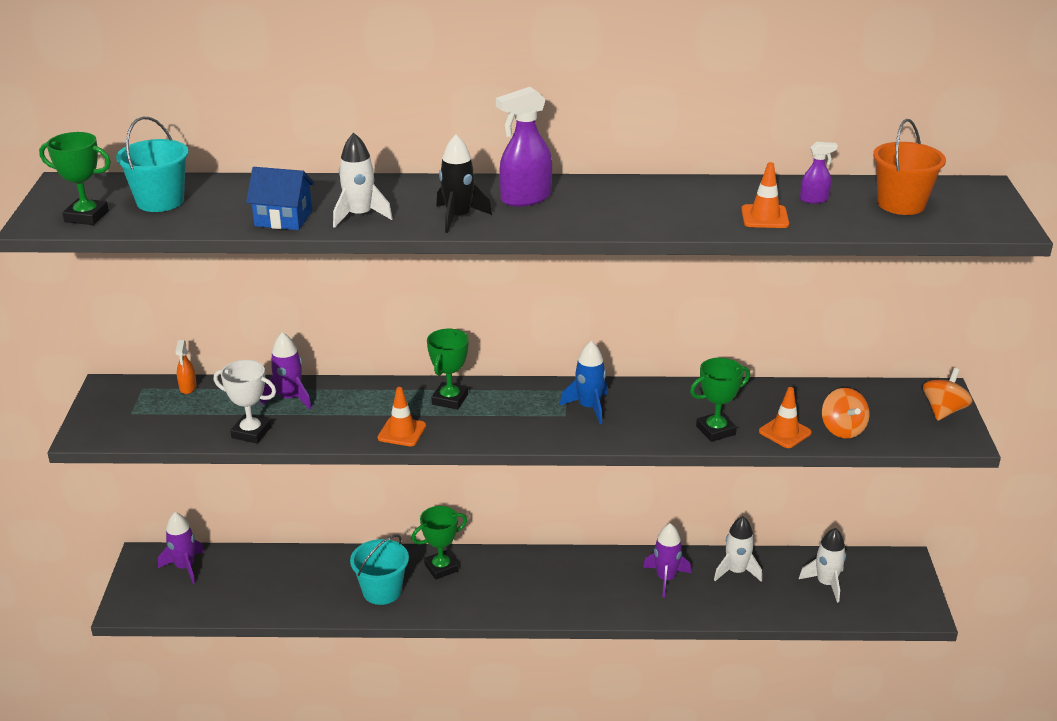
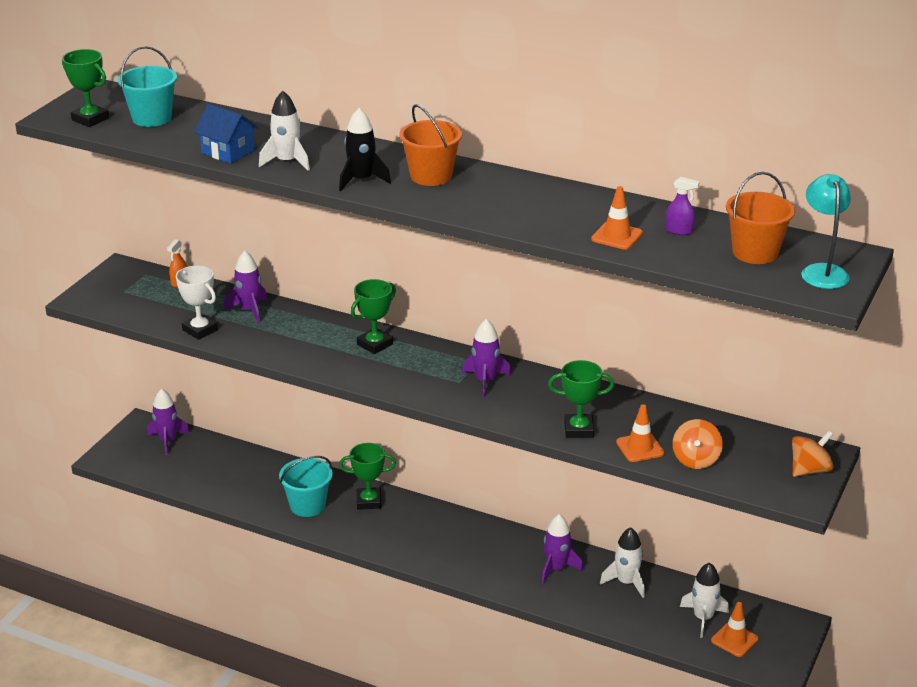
camera: 25 degrees right, 0 degrees up
orange traffic cone [378,387,426,446] -> orange traffic cone moved to [711,602,758,657]
purple spray bottle [496,87,552,207] -> orange bucket [399,104,462,186]
blue rocket [559,341,608,424] -> purple rocket [462,319,511,398]
none -> turquoise lamp [801,174,851,289]

